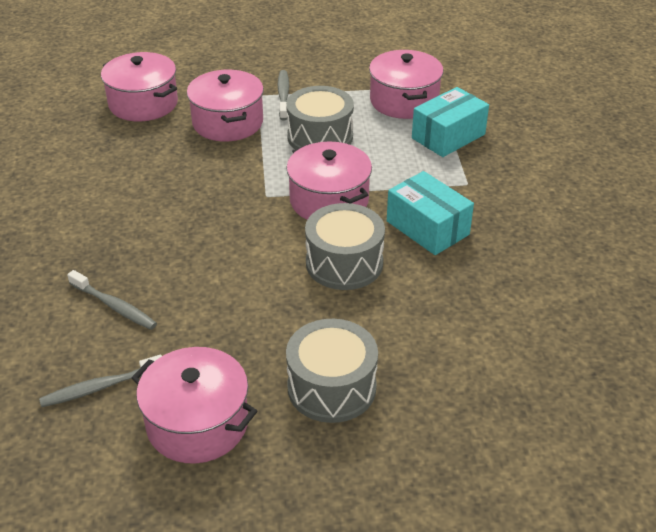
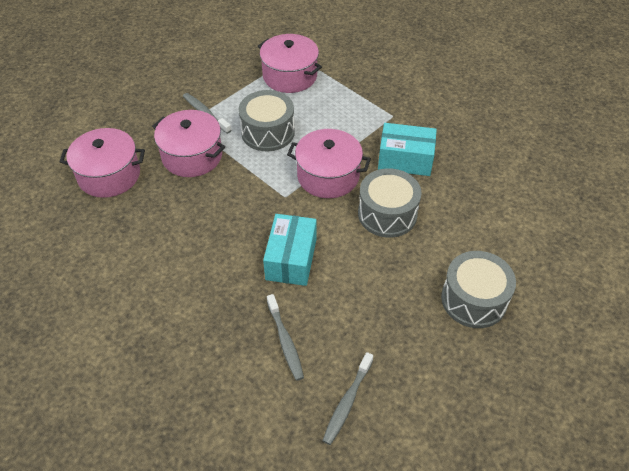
camera: 40 degrees left, 10 degrees up
grey toothbrush [67,270,157,330] -> grey toothbrush turned 75 degrees clockwise [267,294,304,381]
pink pot [132,347,257,464] -> none
turquoise box [412,87,489,157] -> turquoise box moved to [263,214,317,286]

